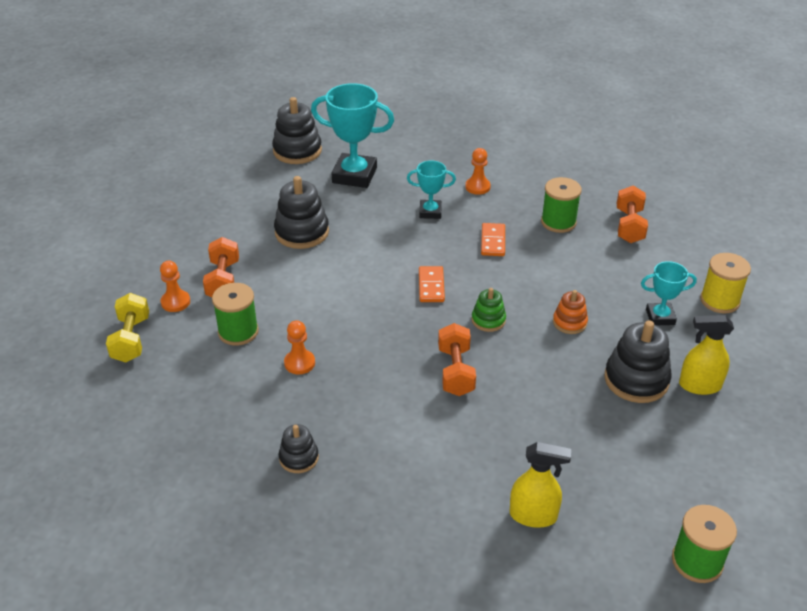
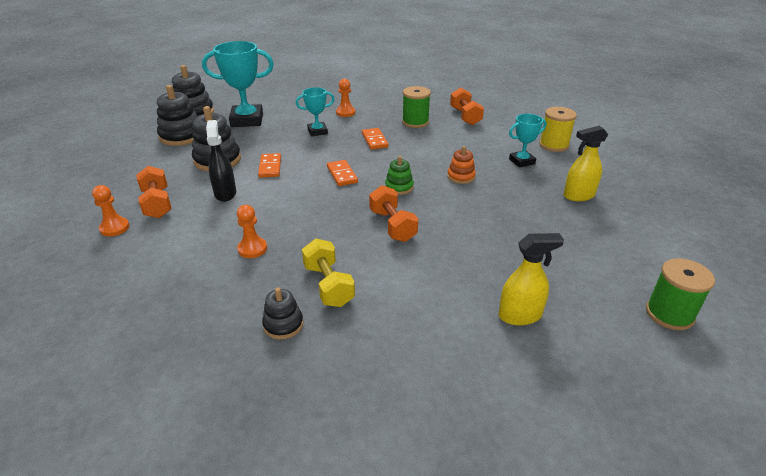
camera: 20 degrees left, 5 degrees down
yellow dumbbell [106,293,149,363] -> yellow dumbbell moved to [302,239,355,307]
green spool [212,283,259,346] -> none
black stacking toy [604,320,672,403] -> black stacking toy moved to [157,85,197,146]
none -> black spray bottle [206,120,236,202]
none -> orange domino [258,153,281,178]

